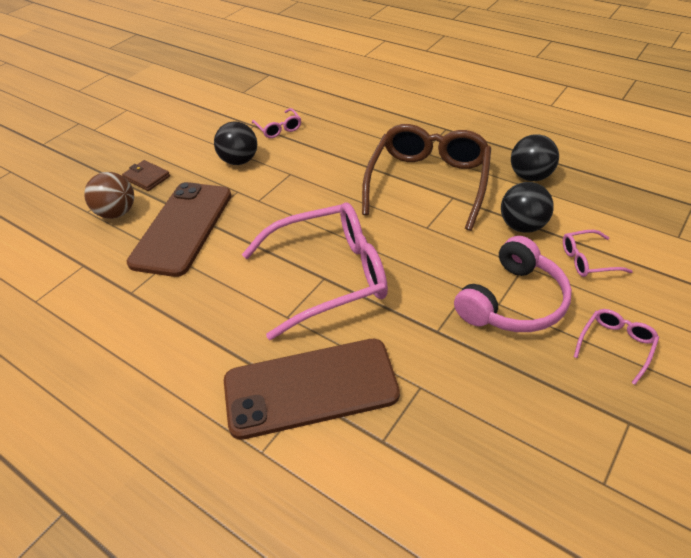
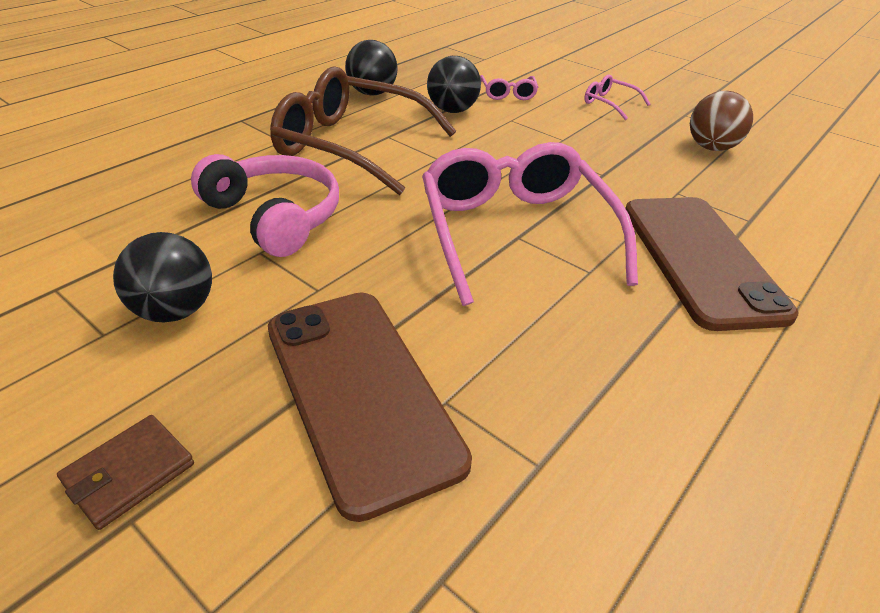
camera: 90 degrees left, 5 degrees down
brown ball [84,172,134,219] -> brown ball moved to [690,91,753,151]
brown phone [127,182,231,277] -> brown phone turned 45 degrees clockwise [268,293,472,522]
pink glasses [252,108,301,138] -> none
pink headphones [454,236,572,332] -> pink headphones moved to [191,154,339,257]

